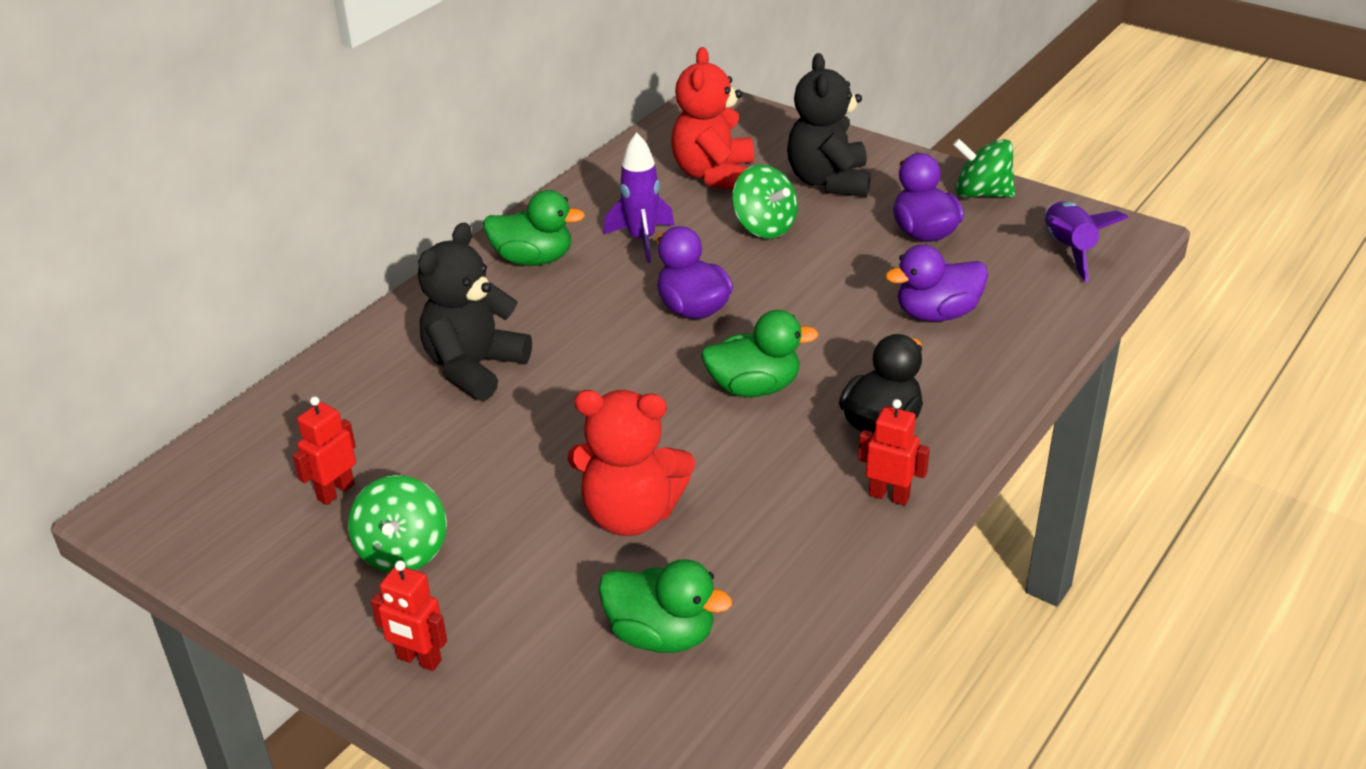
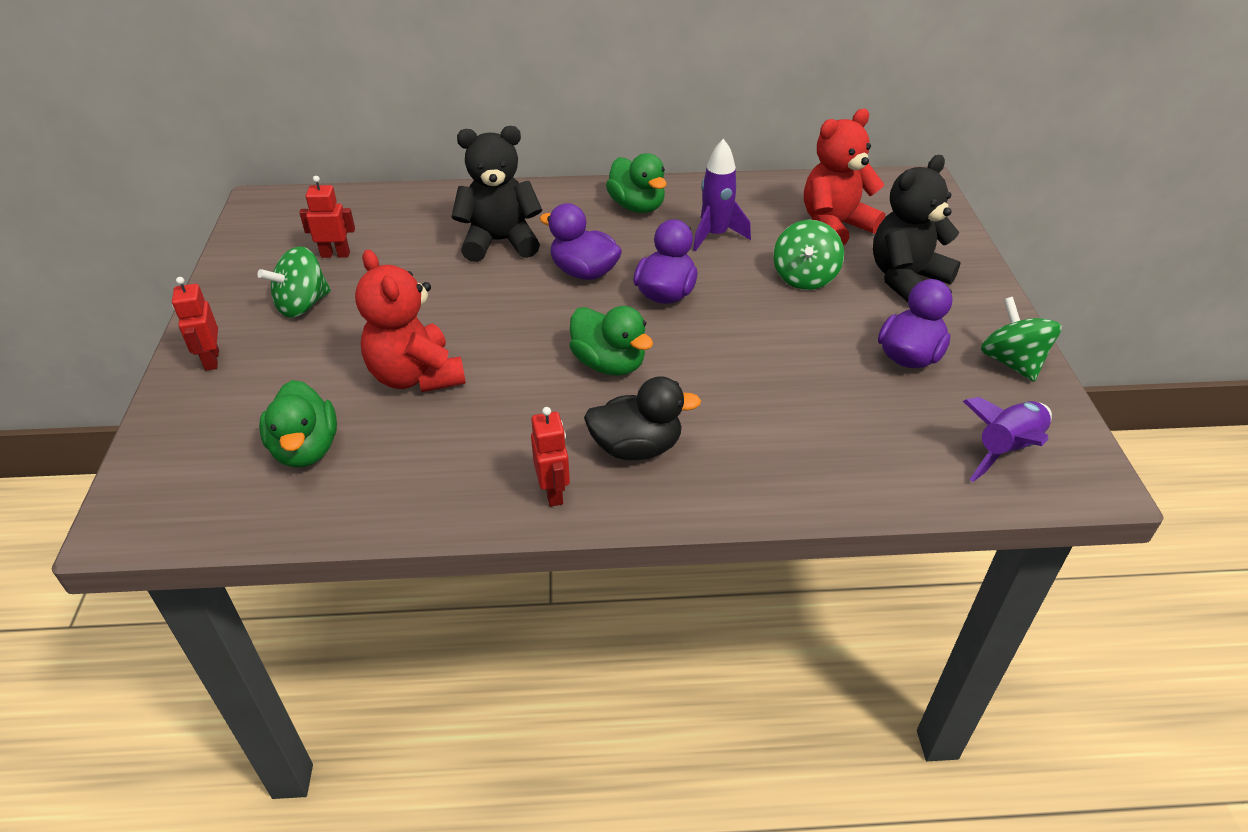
camera: 50 degrees right, 5 degrees up
purple duck [885,244,988,321] -> purple duck moved to [539,203,622,280]

